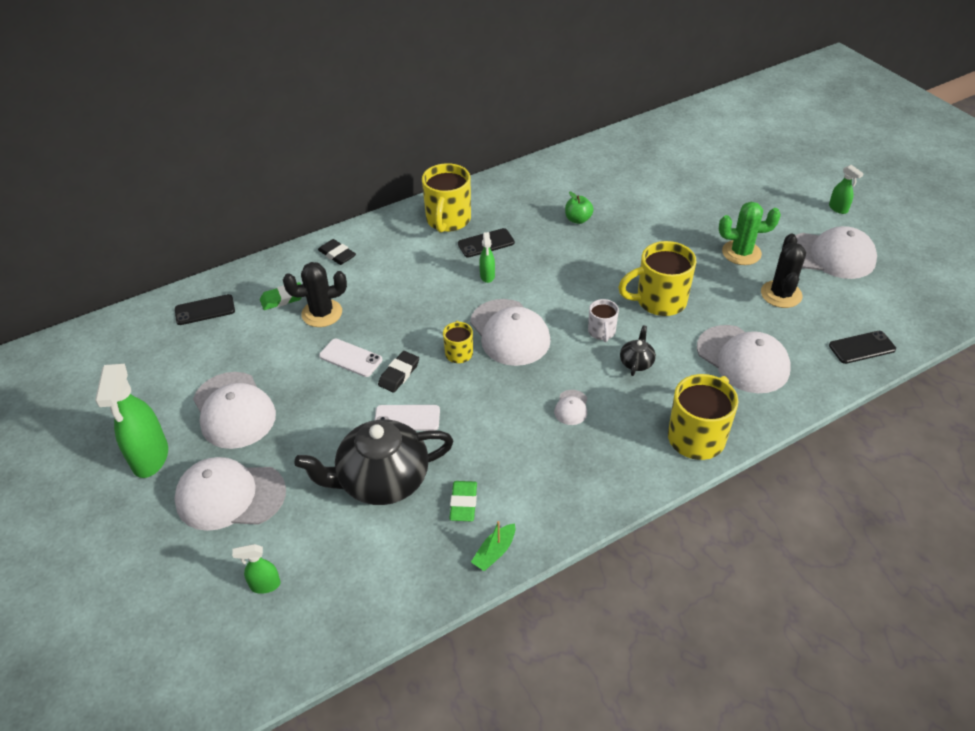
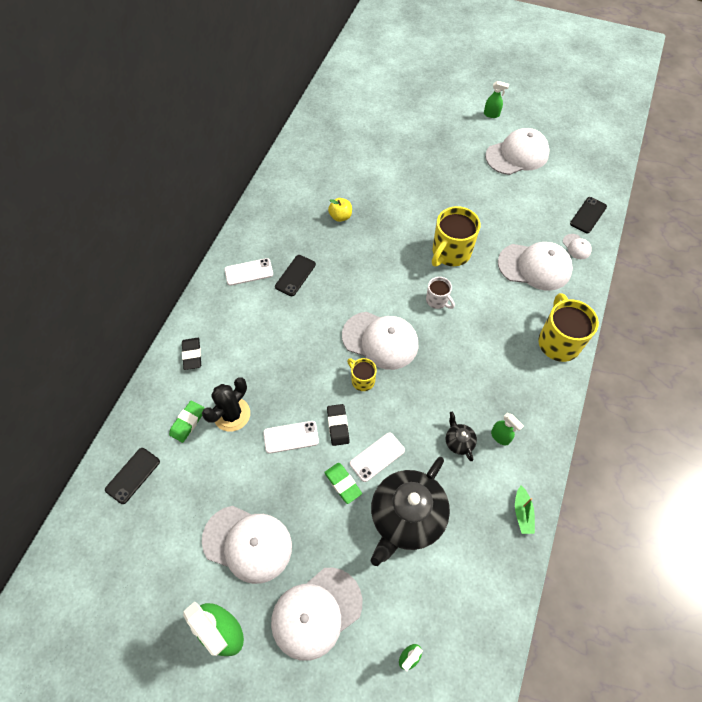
camera: 40 degrees left, 15 degrees up
black eraser [318,239,356,265] -> black eraser turned 75 degrees clockwise [182,338,201,370]
yellow mug [422,163,471,233] -> white phone [225,258,273,286]
green eraser [449,481,477,521] -> green eraser moved to [324,463,362,504]
green spray bottle [479,232,495,283] -> green spray bottle moved to [491,413,524,445]
white cap [554,390,587,425] -> white cap moved to [563,234,592,259]
green apple [565,192,594,224] -> yellow apple [328,198,352,222]
black teapot [620,325,656,376] -> black teapot moved to [446,411,477,461]
green cactus [719,202,781,265] -> none
black cactus [761,234,806,308] -> none

